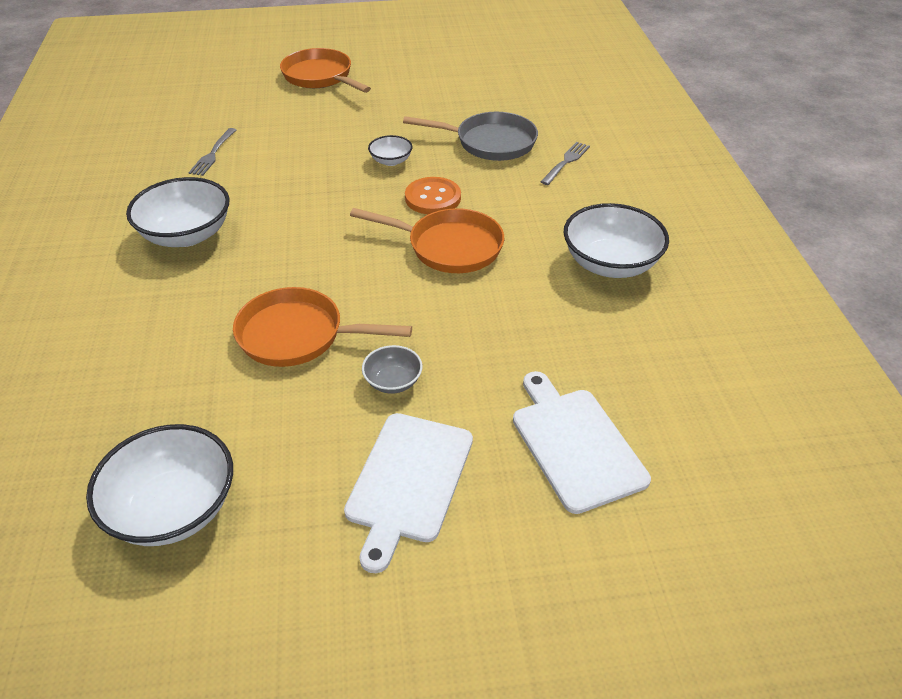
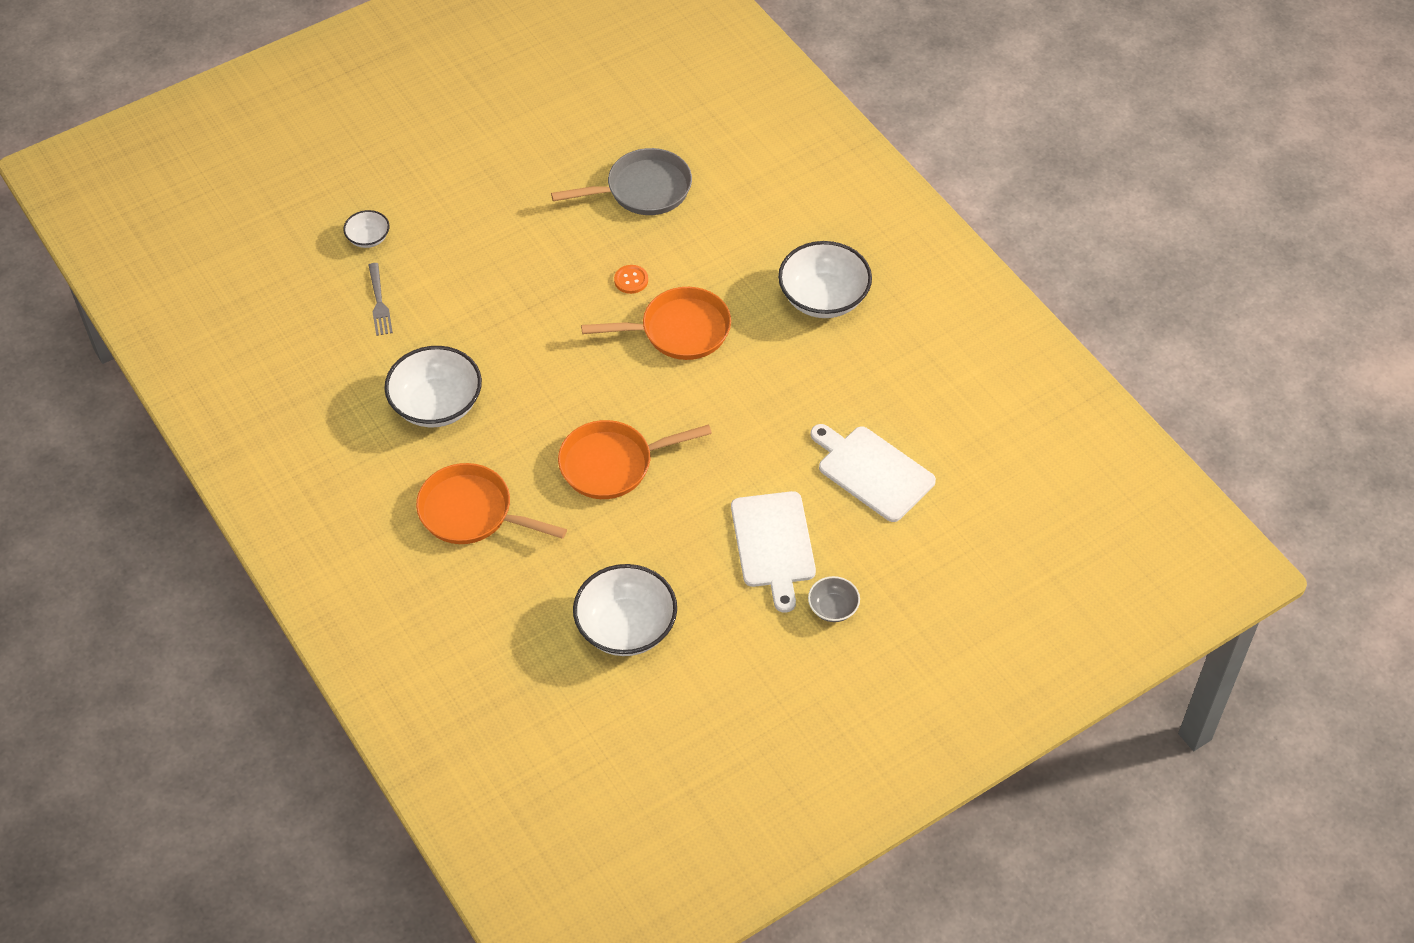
camera: 25 degrees left, 10 degrees up
orange pan [280,48,371,93] -> orange pan moved to [416,463,567,544]
grey bowl [362,345,422,394] -> grey bowl moved to [808,576,860,622]
white bowl [368,135,413,166] -> white bowl moved to [343,210,389,248]
orange button [405,177,461,214] -> orange button [614,265,648,294], size x0.61
grey fork [540,142,590,185] -> none

